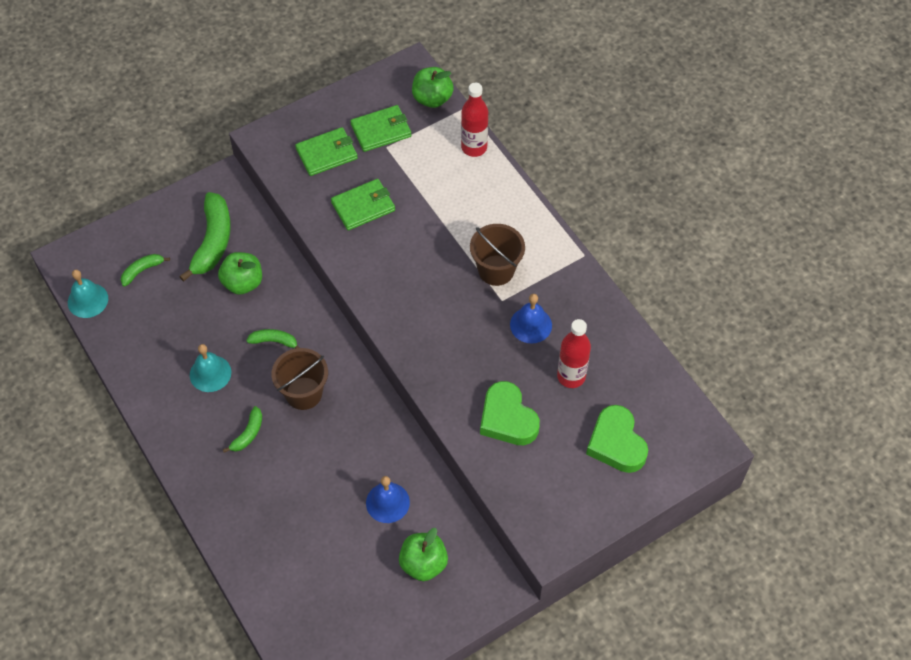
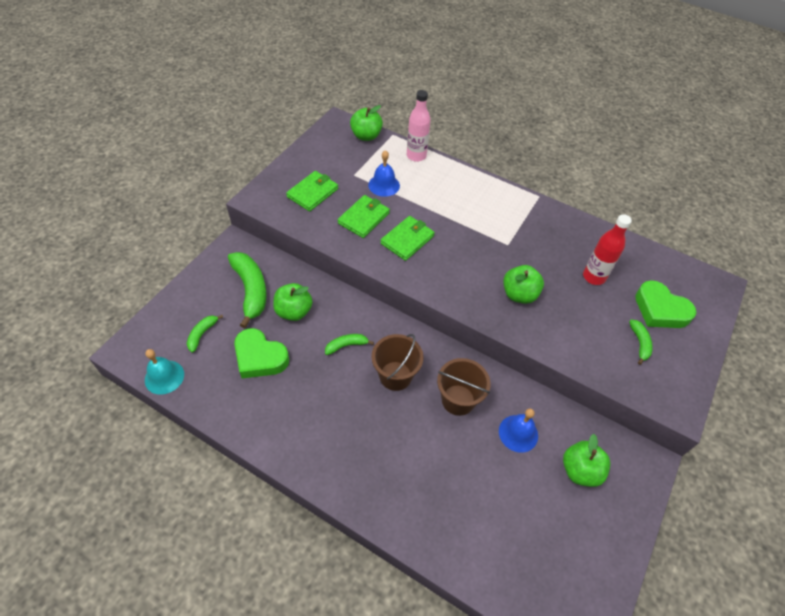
camera: 30 degrees left, 5 degrees down
turquoise bell [190,344,231,392] -> none
green banana [223,406,262,453] -> green banana moved to [629,320,653,365]
green wallet [350,105,411,152] -> green wallet moved to [381,216,435,261]
red bottle [461,83,488,157] -> pink bottle [407,90,431,162]
brown bucket [470,224,525,286] -> brown bucket moved to [437,358,491,416]
green heart [480,381,540,445] -> green heart moved to [234,328,289,378]
blue bell [510,294,552,344] -> blue bell moved to [368,150,400,197]
none -> green apple [503,265,544,304]

